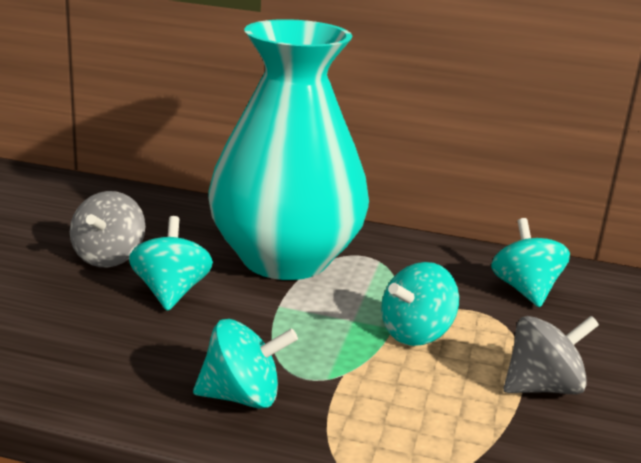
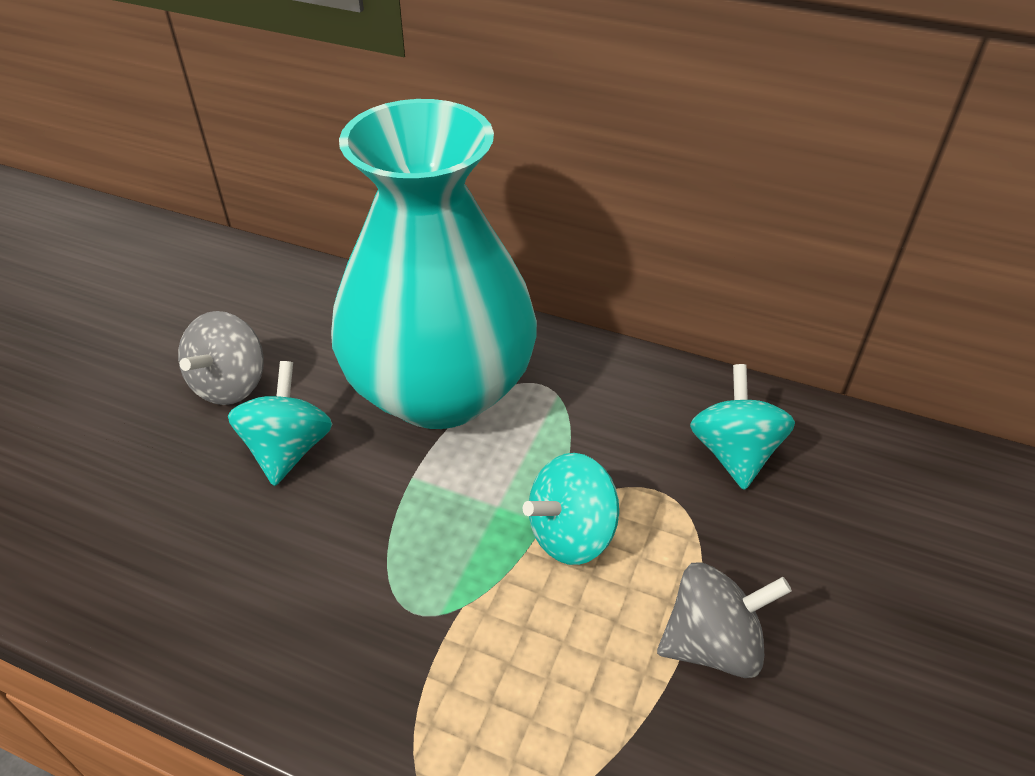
camera: 10 degrees right, 20 degrees up
turquoise spinning top [193,319,298,409] -> none

